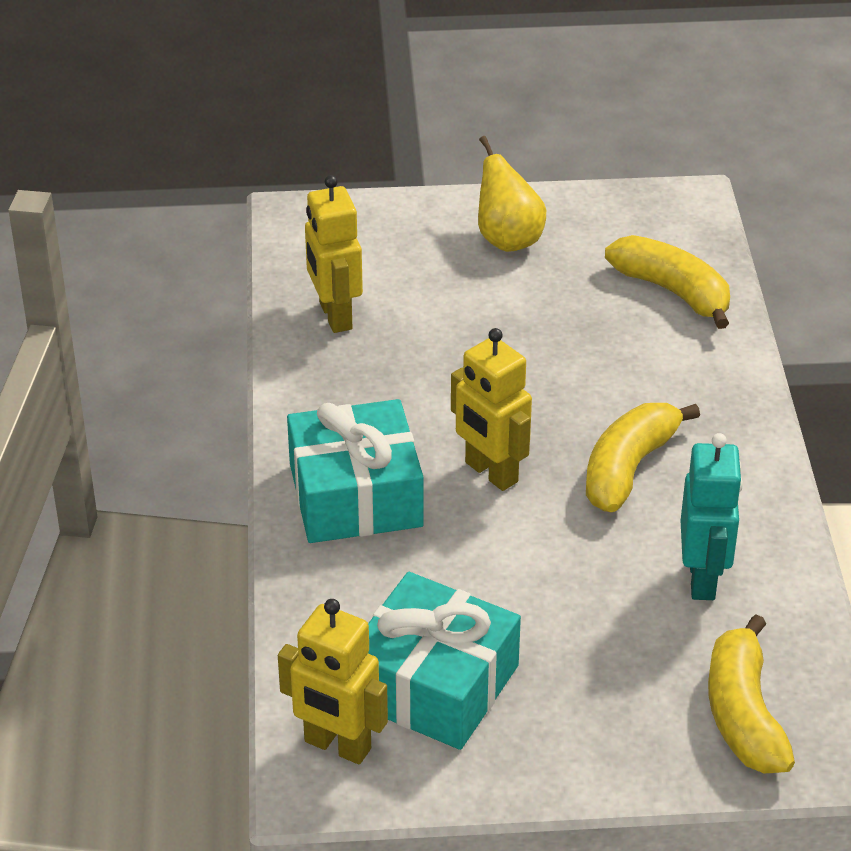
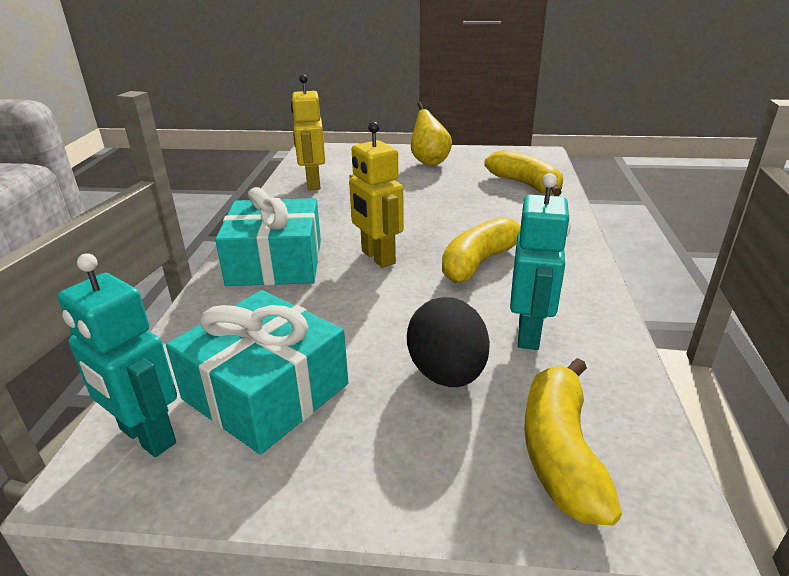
camera: 10 degrees right, 10 degrees down
yellow robot [278,599,388,764] -> turquoise robot [58,253,177,457]
none -> black egg [407,297,490,387]

